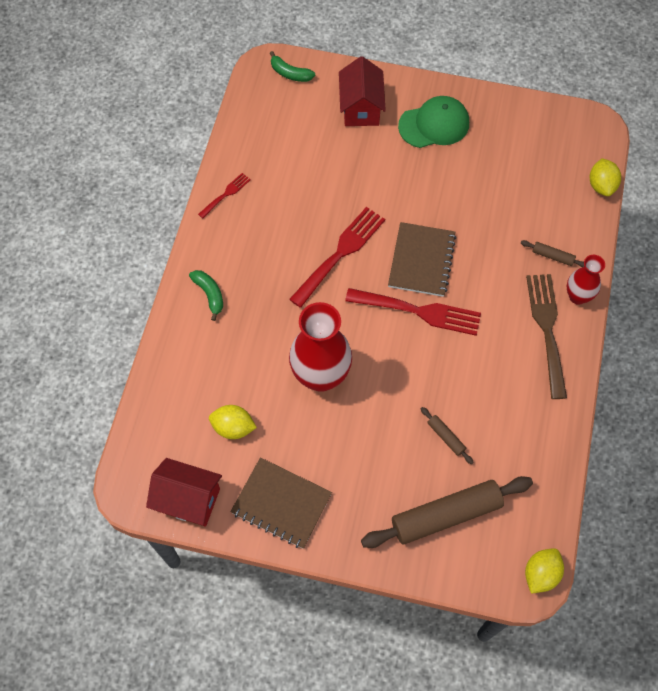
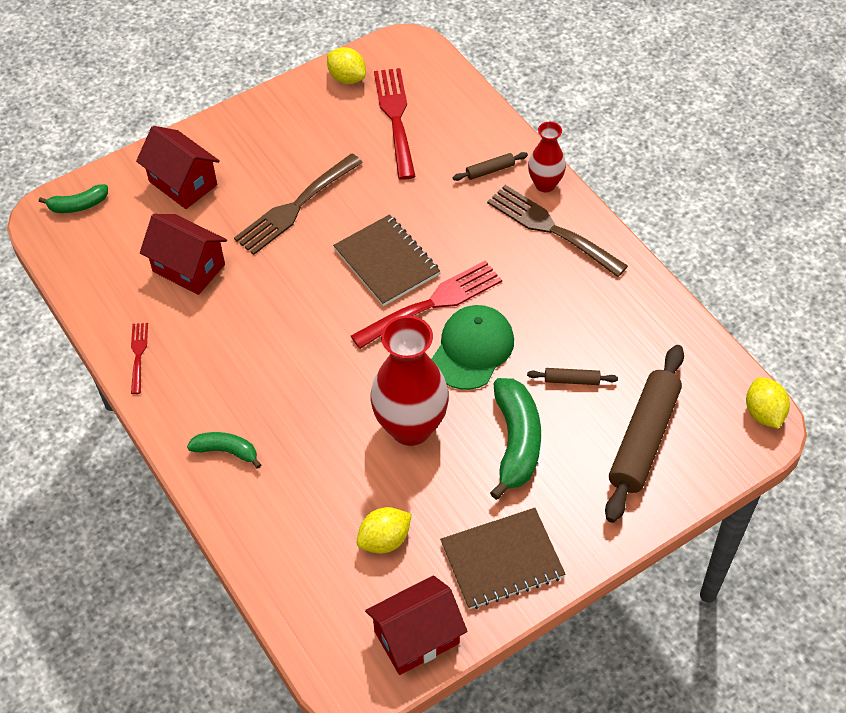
camera: 45 degrees left, 10 degrees down
red fork [289,207,385,308] -> red fork moved to [374,68,416,180]
green cap [398,96,469,148] -> green cap moved to [432,305,514,390]
yellow lemon [590,158,621,196] -> yellow lemon moved to [327,47,366,84]
none -> red house [140,214,227,295]
none -> brown fork [234,154,363,255]
none -> green banana [490,378,541,500]

